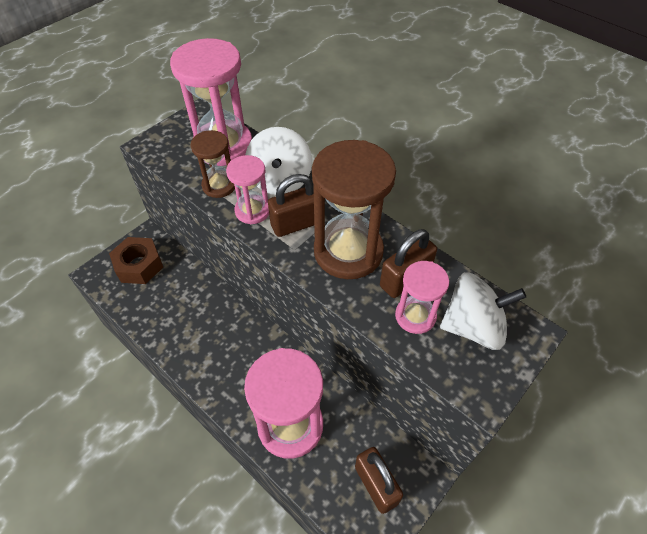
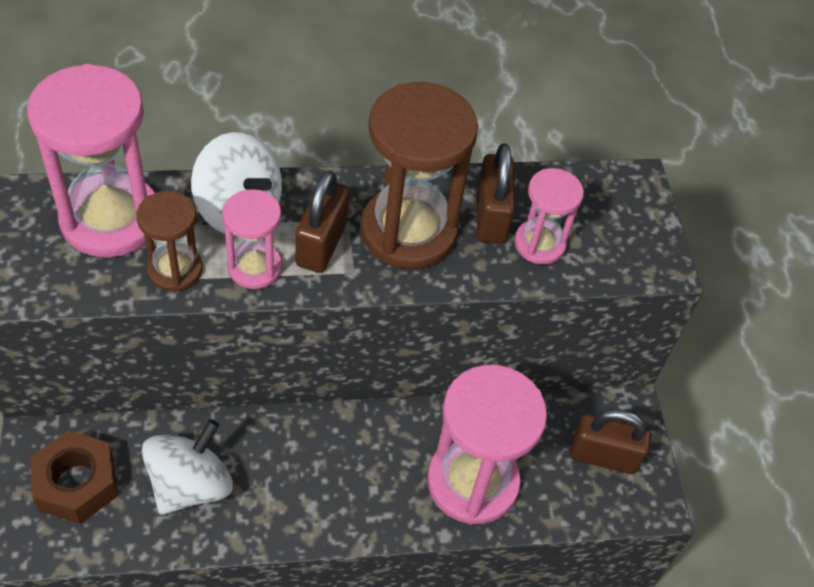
camera: 55 degrees left, 0 degrees up
white spinning top [440,272,526,350] -> white spinning top moved to [141,419,233,515]

